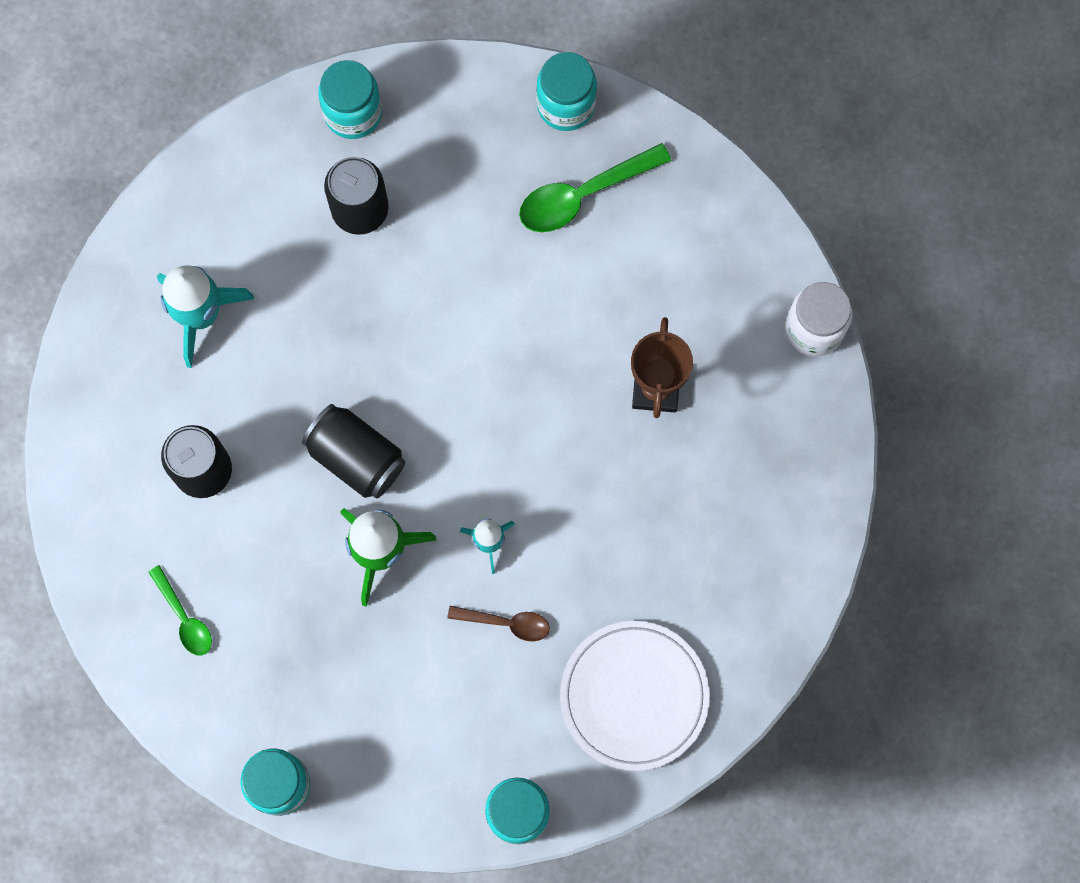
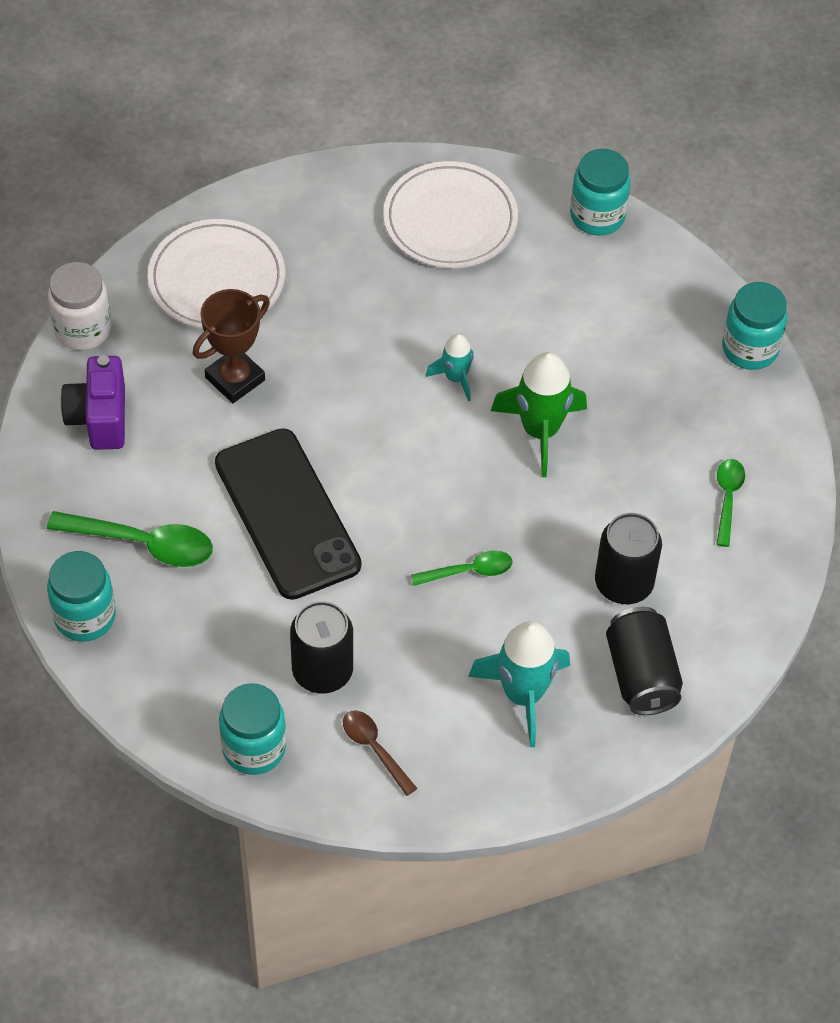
camera: 140 degrees left, 20 degrees down
black can [302,404,405,499] -> black can moved to [606,607,683,715]
brown spoon [447,606,550,641] -> brown spoon moved to [343,711,418,796]
none -> purple camera [61,355,125,450]
none -> white plate [148,219,285,329]
none -> black phone [215,428,361,600]
none -> green spoon [411,550,512,586]

